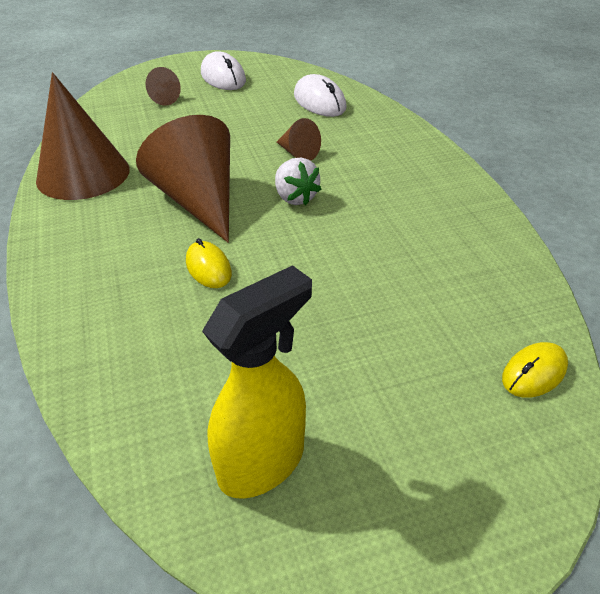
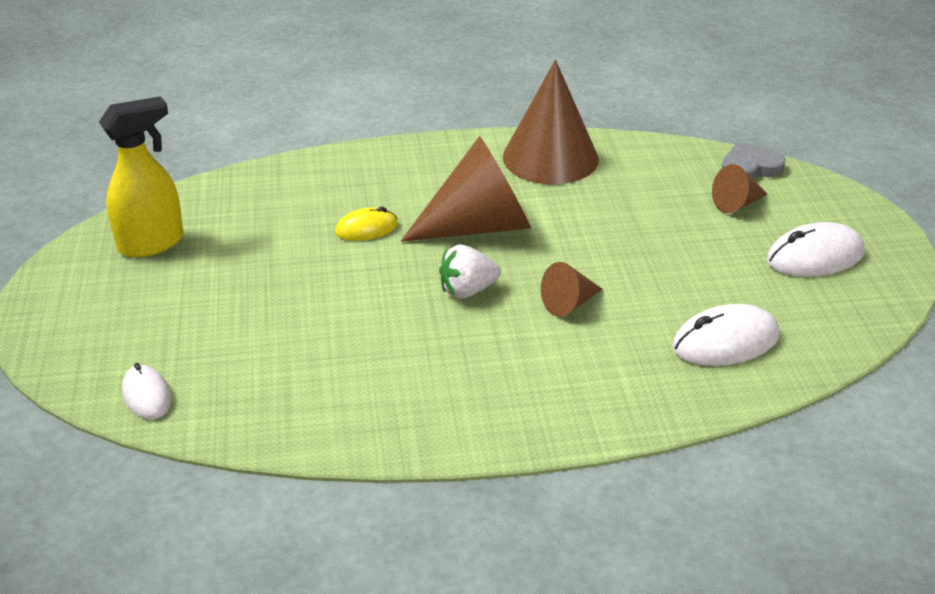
camera: 100 degrees right, 5 degrees down
yellow spray bottle [202,265,312,499] -> yellow spray bottle turned 90 degrees counterclockwise [99,96,183,257]
yellow mouse [502,342,568,398] -> white mouse [122,363,171,419]
none -> grey heart [722,142,785,179]

